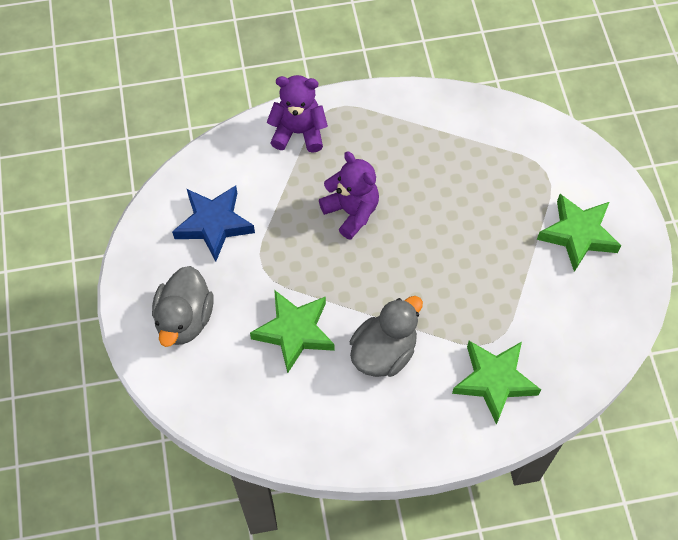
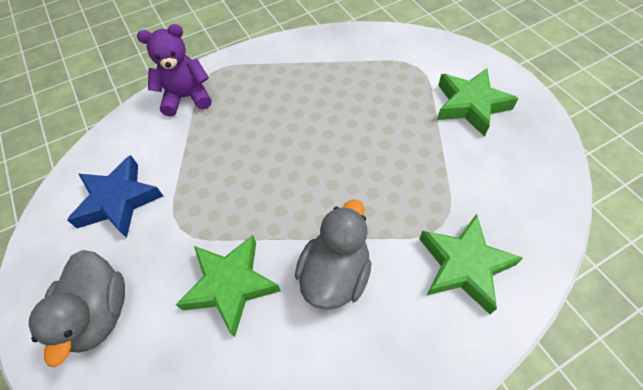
camera: 15 degrees left, 5 degrees down
purple teddy bear [319,151,379,240] -> none

